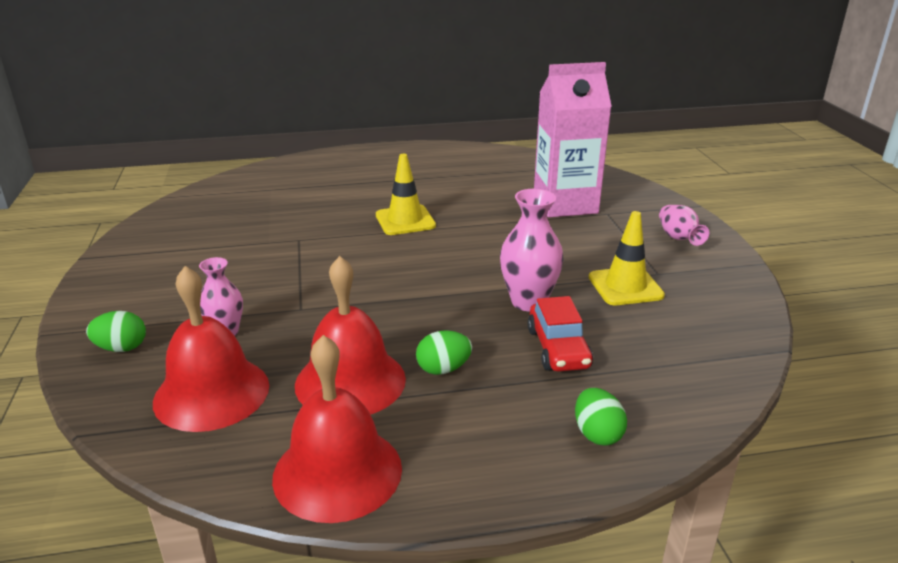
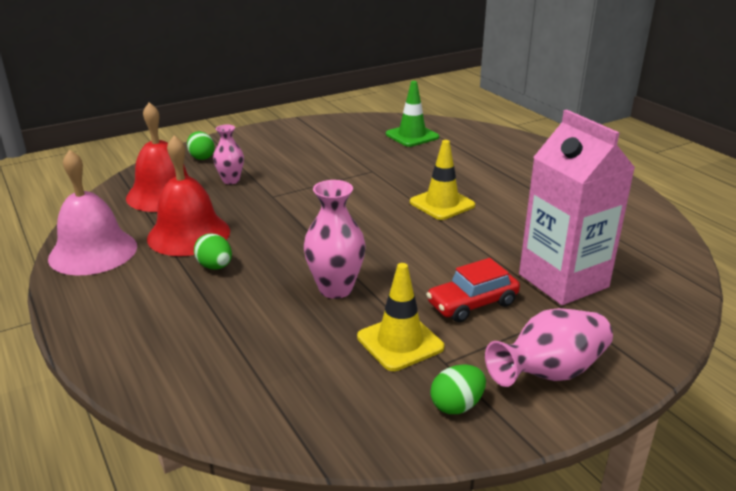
camera: 70 degrees right, 0 degrees up
red bell [272,335,402,523] -> pink bell [48,149,137,275]
red car [527,296,593,372] -> red car moved to [426,258,520,322]
green egg [575,388,627,446] -> green egg moved to [430,364,486,414]
pink vase [659,205,709,246] -> pink vase [485,308,613,387], size x1.55
none -> green traffic cone [386,81,439,147]

